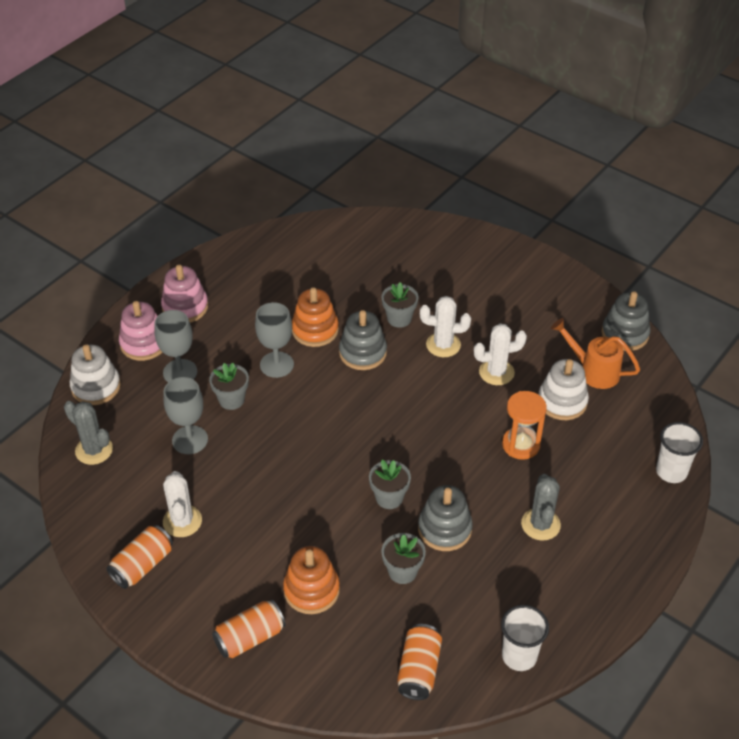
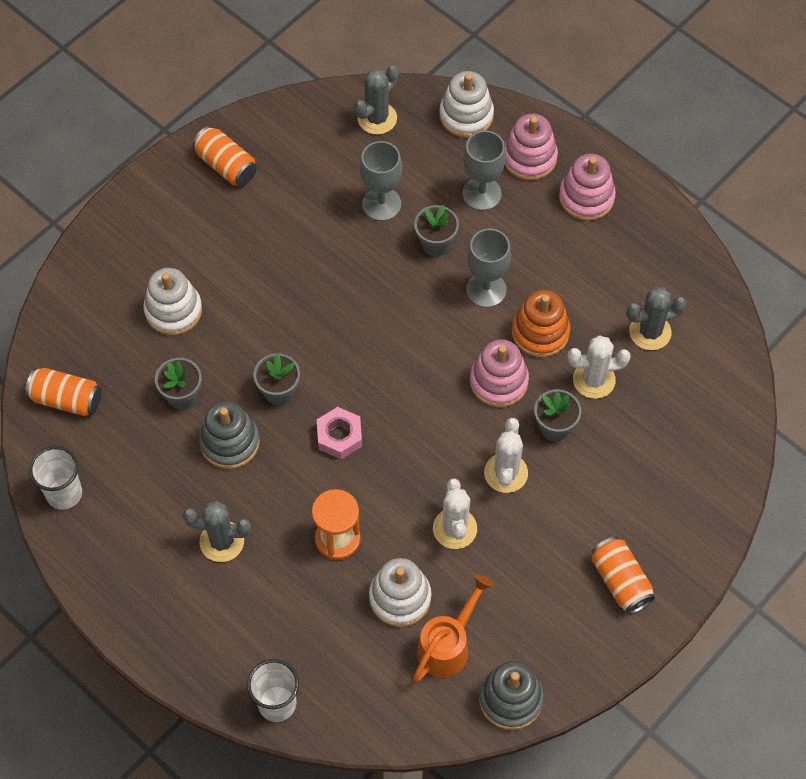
camera: 95 degrees right, 15 degrees up
white cactus [163,471,202,537] -> white cactus moved to [568,335,631,399]
orange can [212,600,286,658] -> orange can moved to [591,536,655,614]
orange stacking toy [283,546,340,614] -> white stacking toy [143,268,202,336]
grey stacking toy [339,310,387,370] -> pink stacking toy [470,339,529,408]
none -> pink nut [317,407,362,459]
none -> grey cactus [626,287,687,350]

